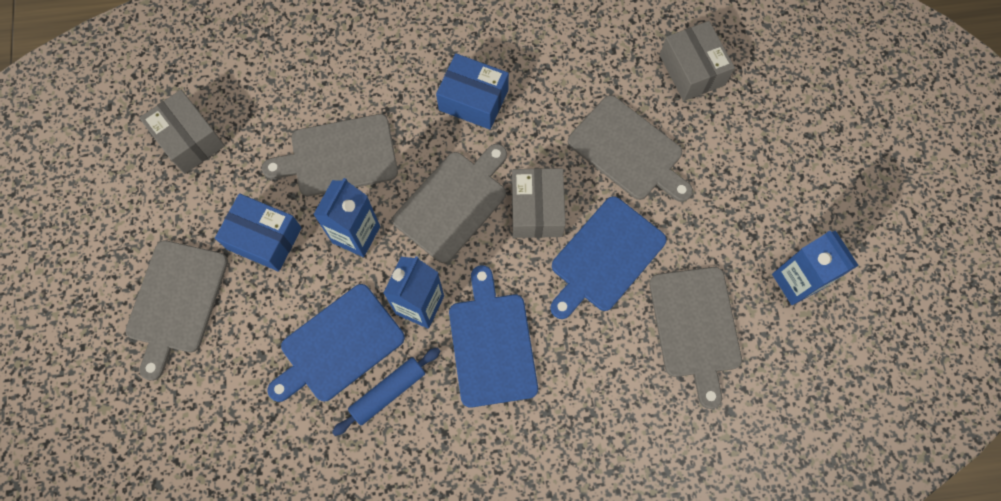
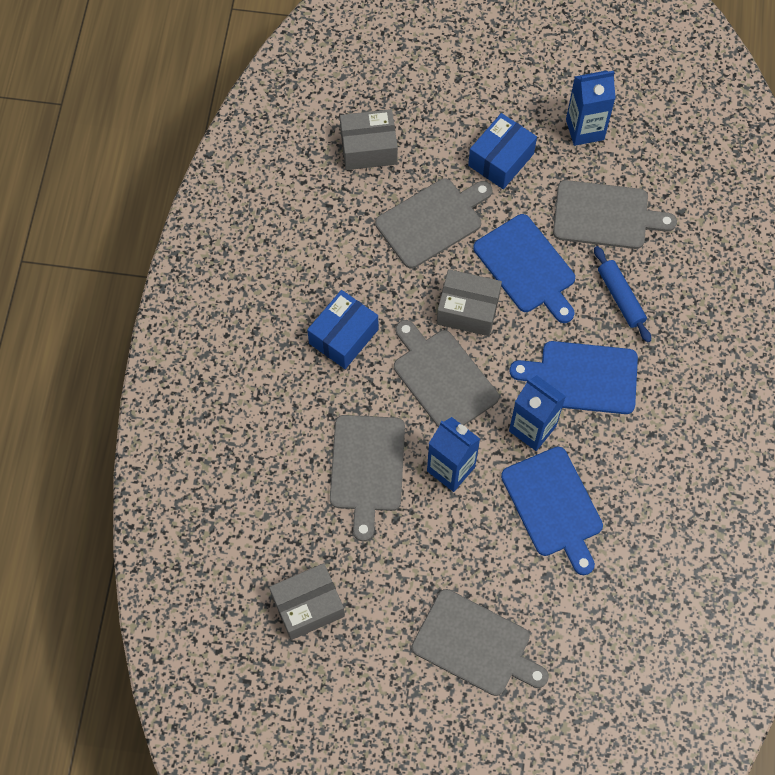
camera: 75 degrees left, 5 degrees down
blue box [215,193,302,272] -> blue box moved to [468,113,537,189]
blue rolling pin [332,347,440,436] -> blue rolling pin moved to [594,246,651,343]

